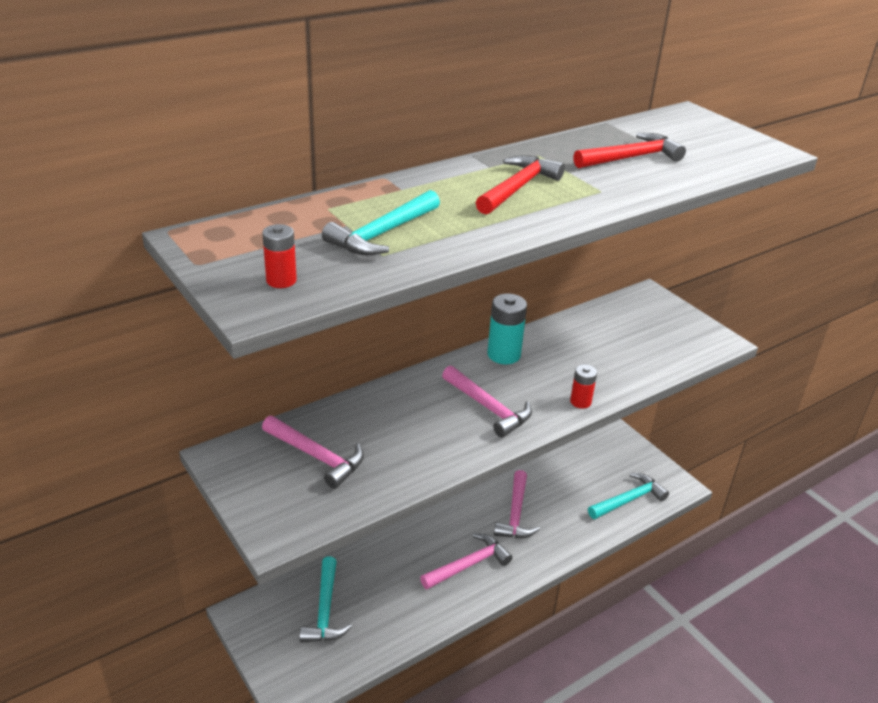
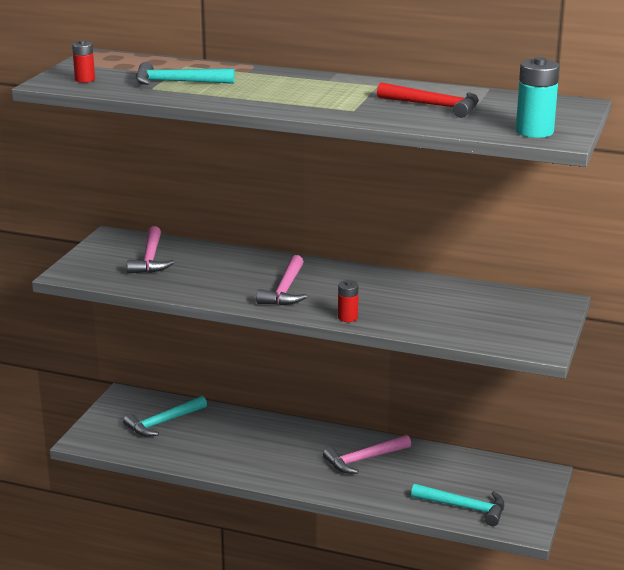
camera: 55 degrees right, 10 degrees down
pink hammer [420,533,512,589] -> none
red hammer [476,155,565,214] -> none
turquoise battery [487,294,527,364] -> turquoise battery moved to [516,57,560,138]

